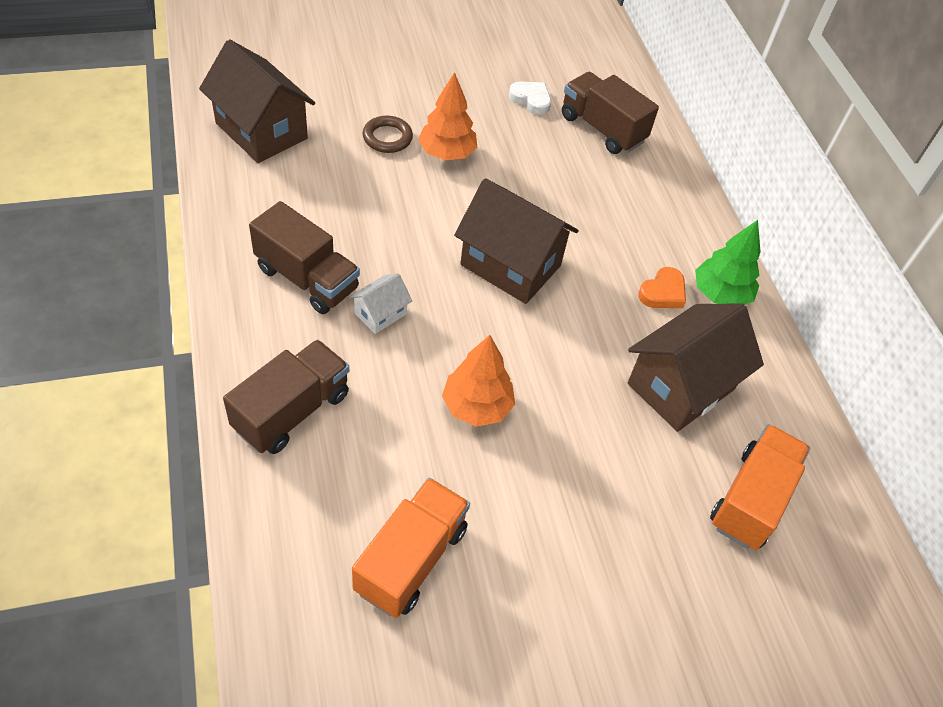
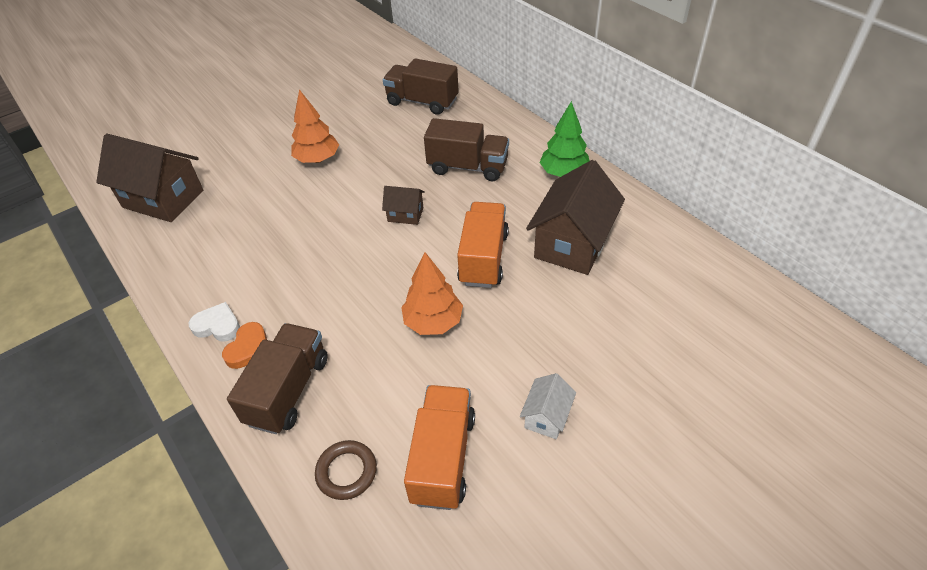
camera: 15 degrees left, 5 degrees down
brown truck [249,201,360,314] -> brown truck moved to [424,118,509,181]
white house [349,273,412,334] -> white house moved to [520,373,576,439]
brown ring [363,116,413,153] -> brown ring moved to [315,440,377,500]
brown house [454,178,579,304] -> brown house [382,186,425,225], size x0.48
white heart [509,82,551,115] -> white heart moved to [189,302,240,341]
orange heart [638,267,686,308] -> orange heart moved to [222,322,267,369]
orange truck [710,424,810,550] -> orange truck moved to [457,202,509,288]

